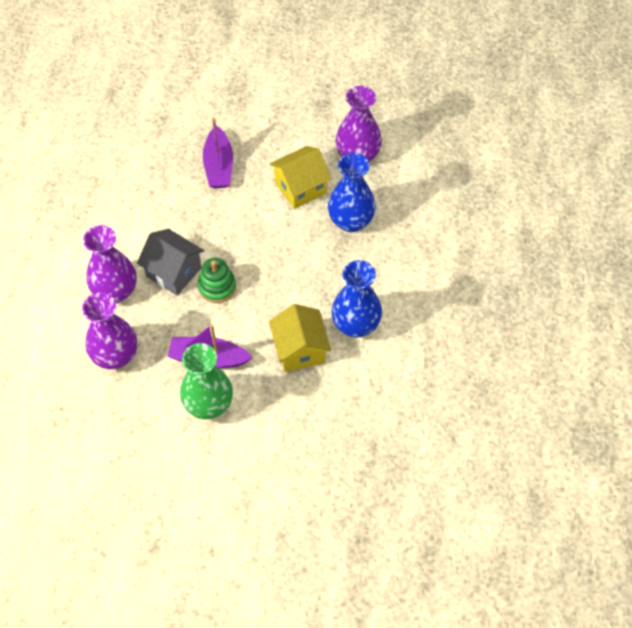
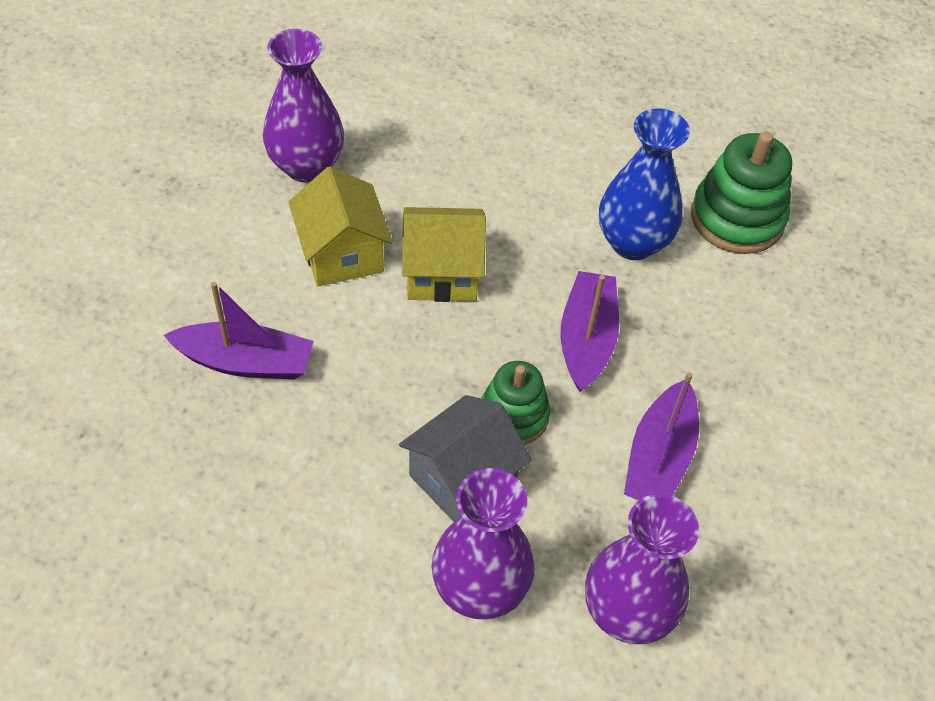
camera: 80 degrees left, 5 degrees down
green vase [180,343,233,419] -> none
yellow house [269,304,331,372] -> yellow house moved to [402,207,486,302]
blue vase [328,153,376,232] -> none
none -> purple boat [561,271,619,392]
none -> green stacking toy [691,131,792,254]

